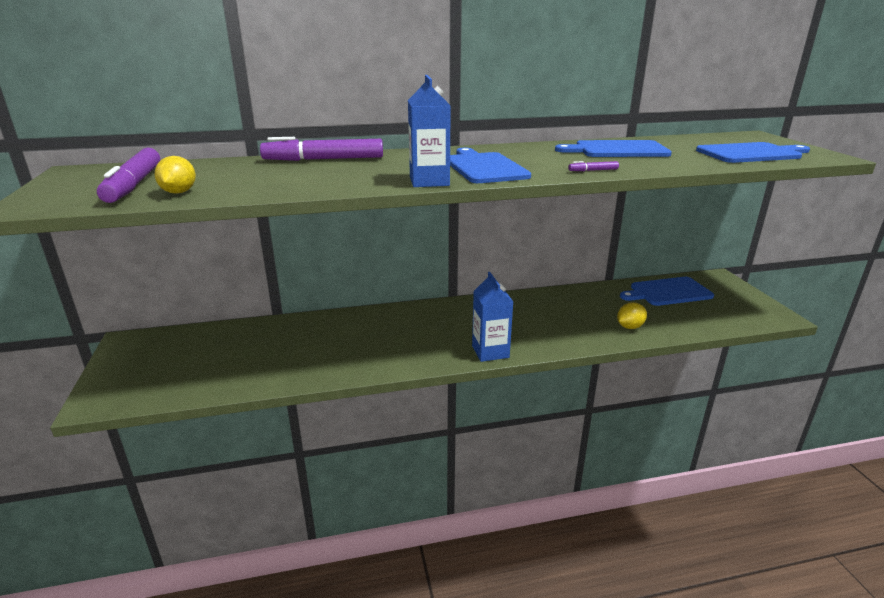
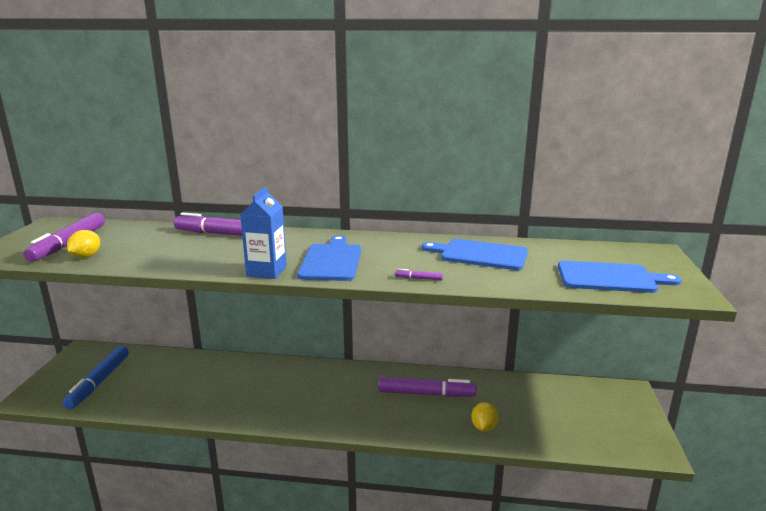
camera: 20 degrees right, 5 degrees down
blue carton [472,272,513,362] -> none
yellow lemon [617,302,647,329] -> yellow lemon turned 60 degrees counterclockwise [471,402,498,432]
blue cutting board [620,277,714,306] -> none
none -> blue marker [63,346,129,409]
none -> purple marker [378,377,476,397]

